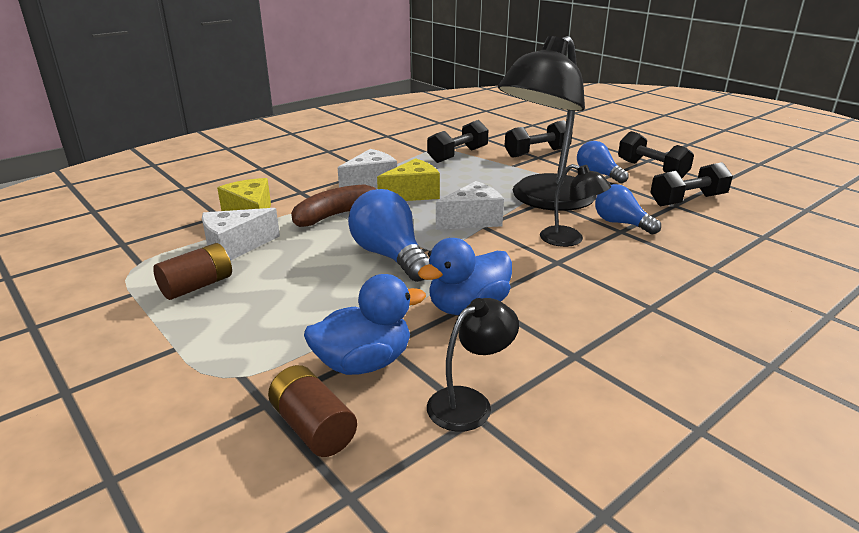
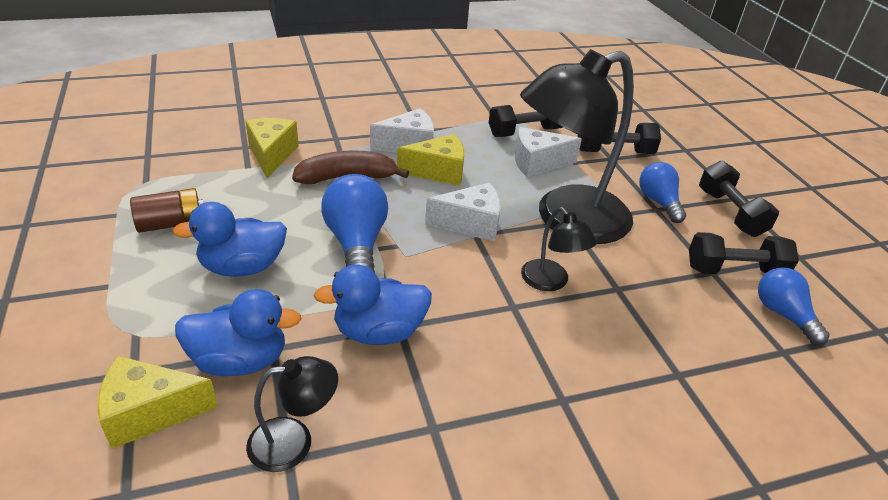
camera: 20 degrees right, 10 degrees up
white cheese [202,208,280,260] -> white cheese moved to [515,127,582,177]
brown battery [268,365,357,457] -> yellow cheese [97,356,218,449]
blue light bulb [595,184,661,235] -> blue light bulb moved to [758,267,830,345]
none -> blue duck [172,202,287,277]

